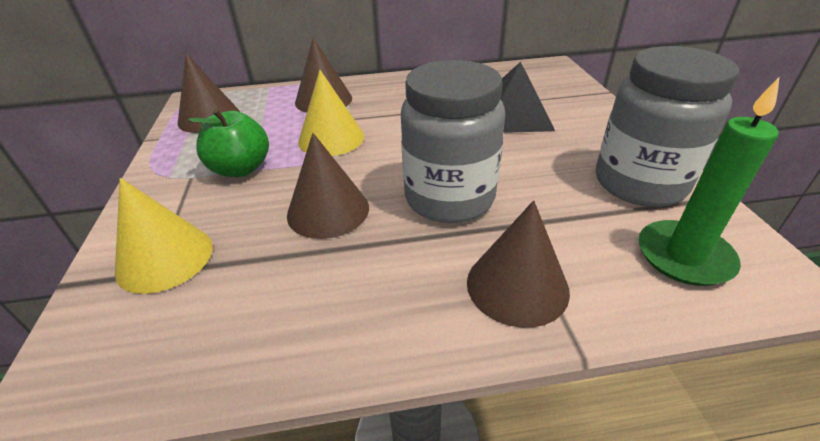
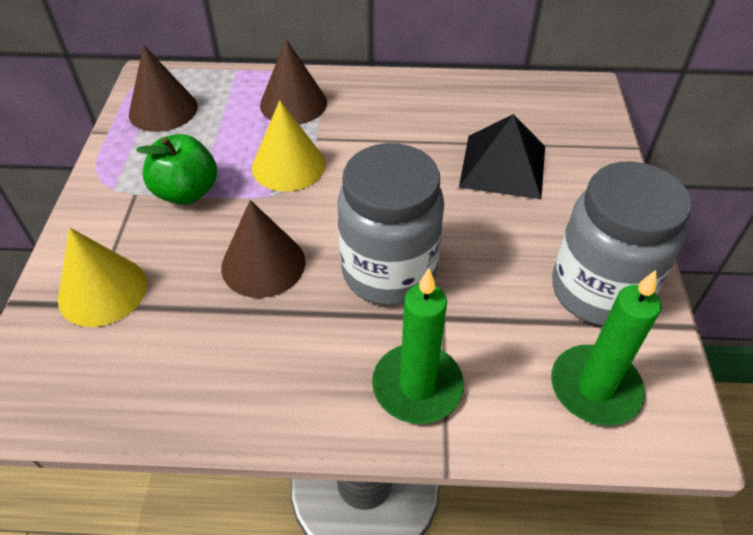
camera: 10 degrees right, 10 degrees up
brown cone [467,200,570,328] -> green candle [372,268,464,424]

